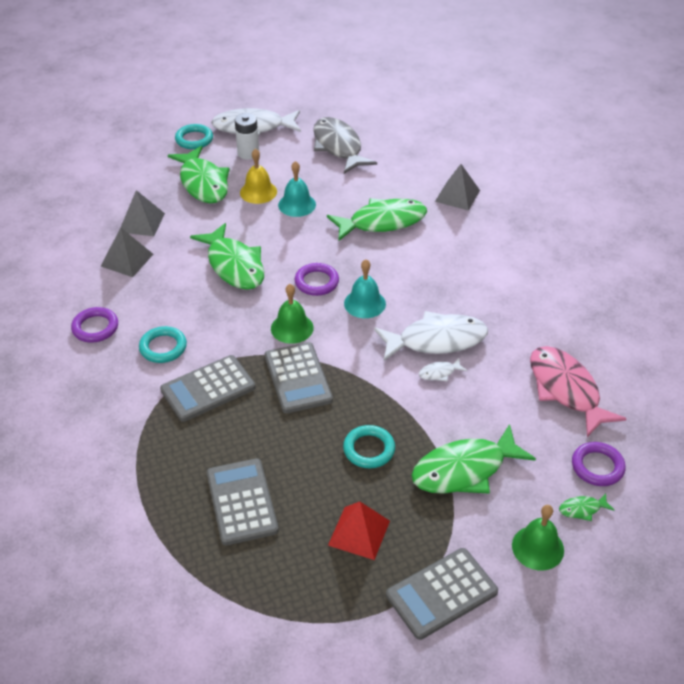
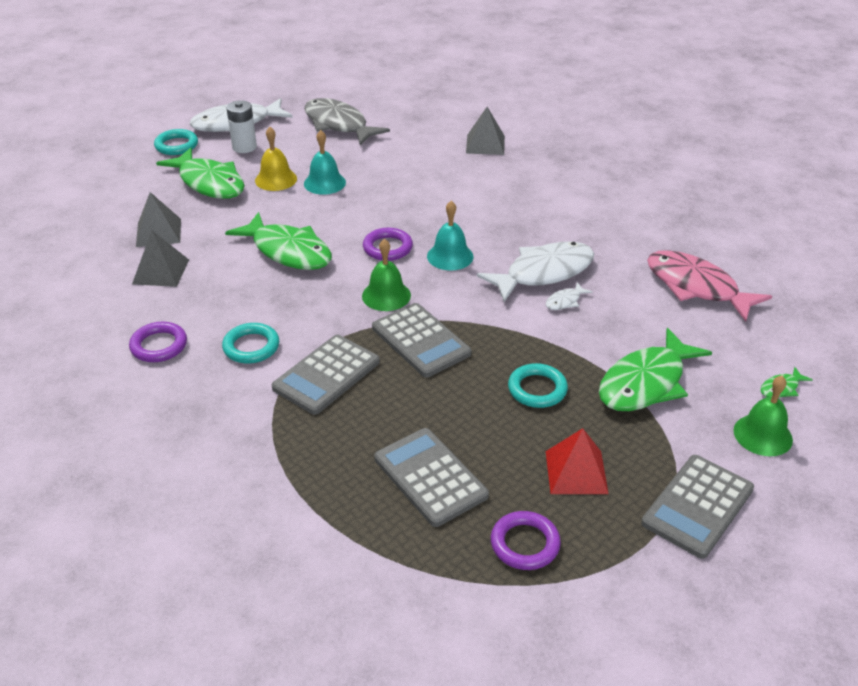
camera: 20 degrees left, 5 degrees down
green fish [327,198,427,241] -> none
purple ring [572,442,626,486] -> purple ring moved to [491,511,561,570]

